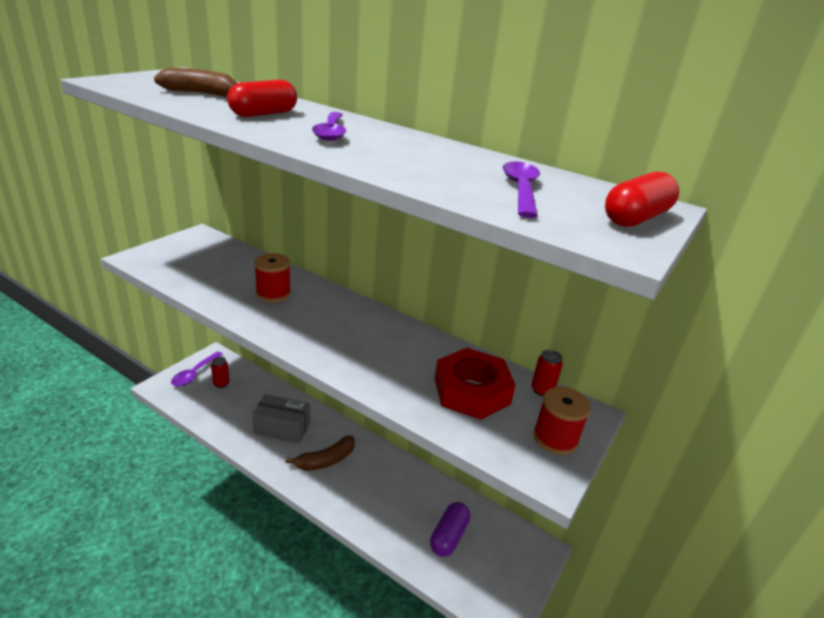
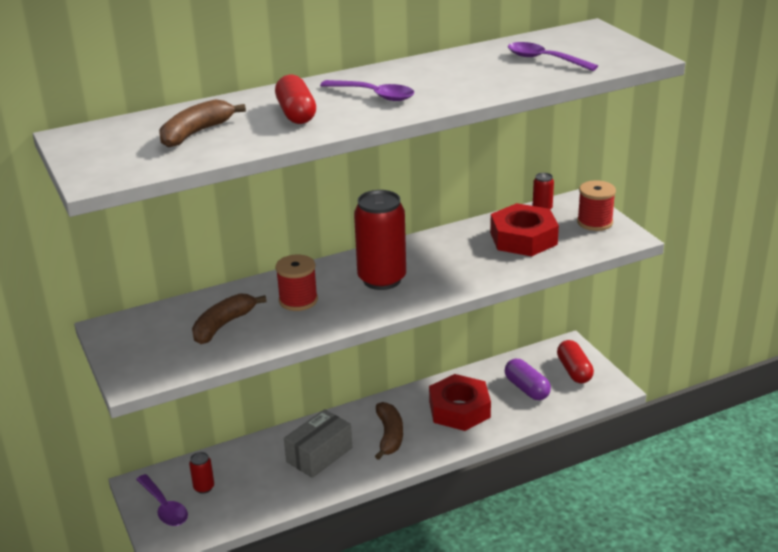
camera: 55 degrees left, 0 degrees up
red capsule [605,172,679,227] -> red capsule moved to [557,340,594,383]
none -> brown banana [192,294,267,344]
none -> red can [354,190,406,290]
none -> red nut [429,374,491,431]

